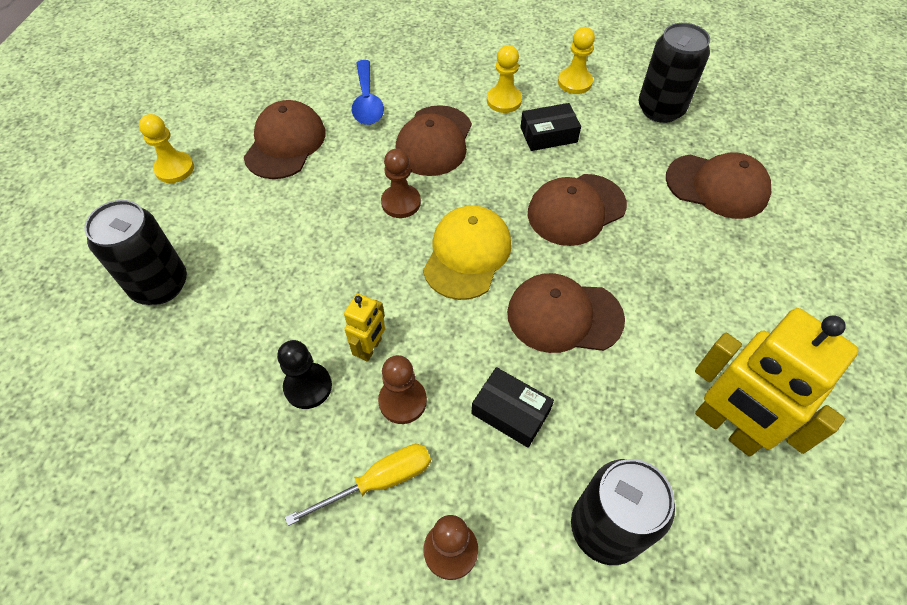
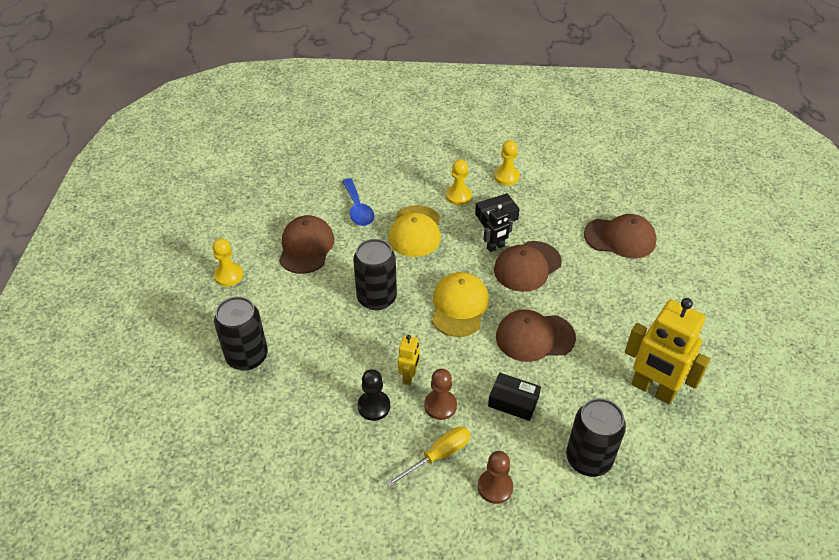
camera: 10 degrees left, 10 degrees down
brown pawn [381,149,421,218] -> none
brown cap [395,105,472,176] -> yellow cap [389,205,441,257]
black can [638,23,710,123] -> black can moved to [353,239,397,310]
none -> black robot [483,204,513,252]

